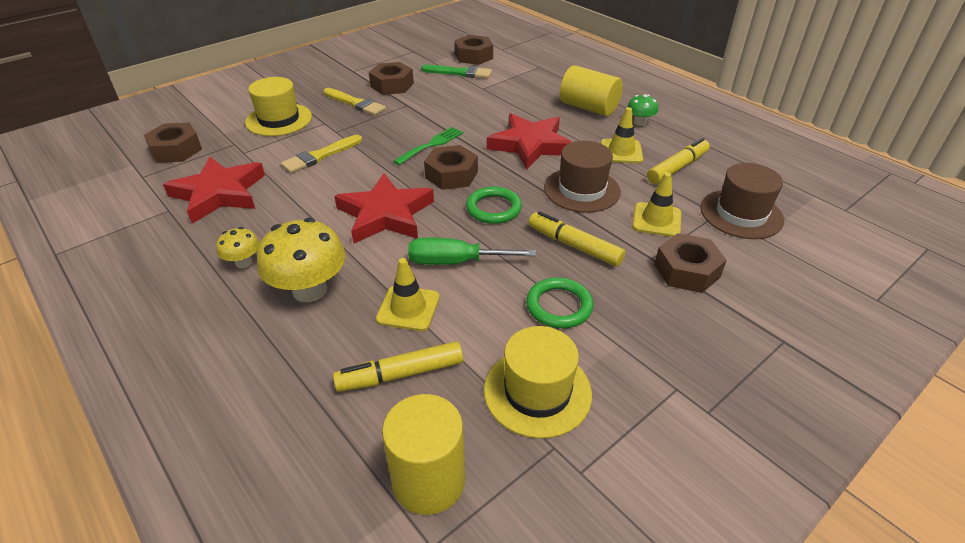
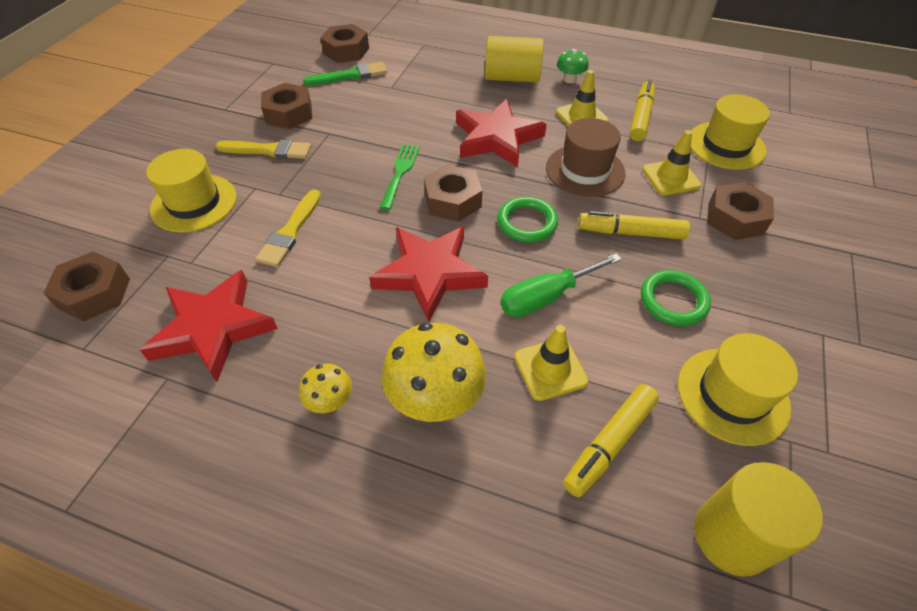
camera: 30 degrees left, 10 degrees up
brown hat [701,163,784,239] -> yellow hat [691,94,770,170]

